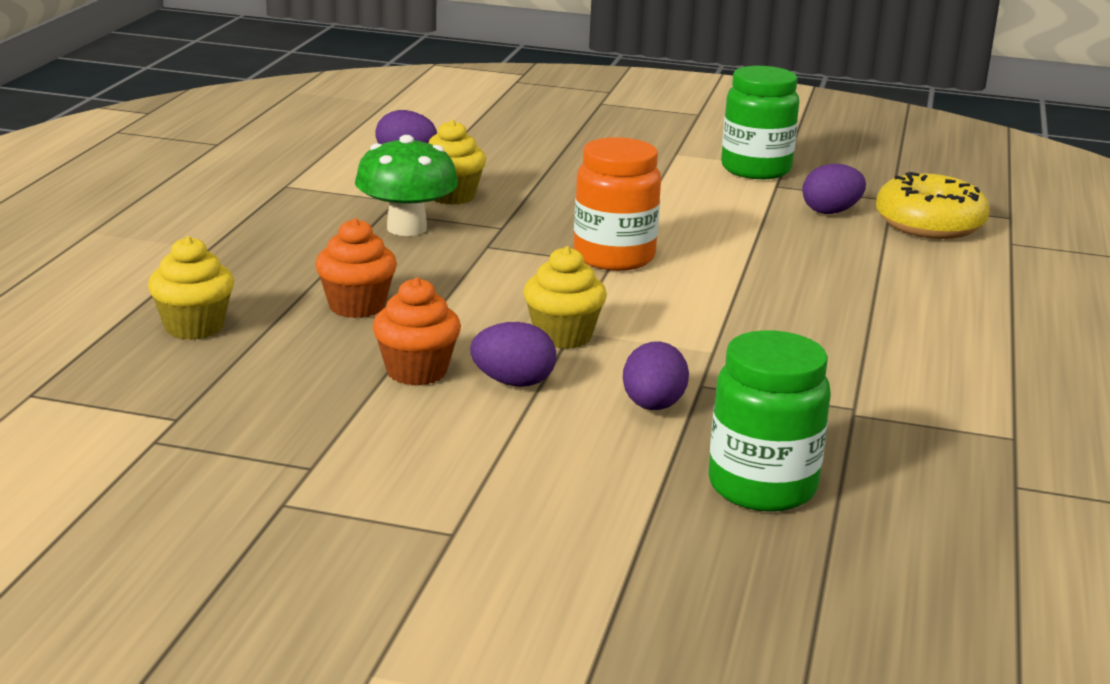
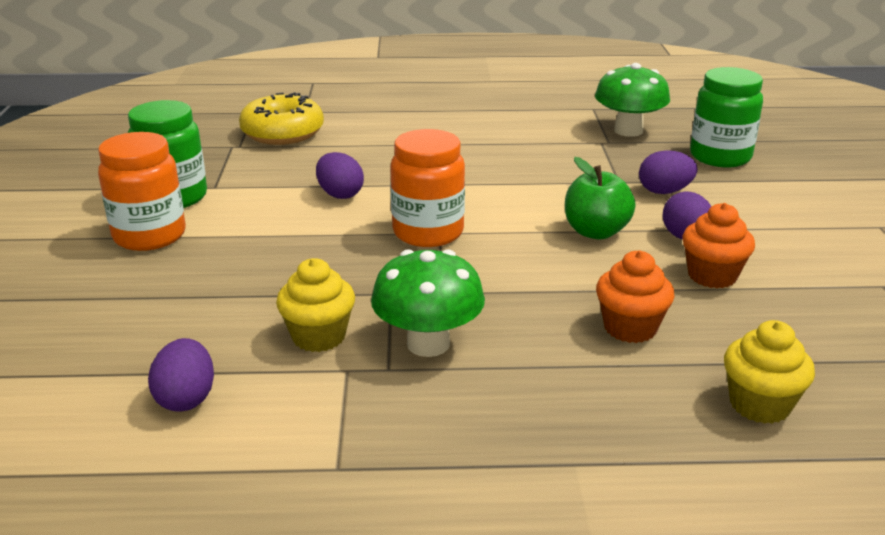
camera: 105 degrees left, 5 degrees up
yellow cupcake [523,246,607,349] -> green apple [565,157,636,239]
purple egg [802,164,866,214] -> purple egg moved to [316,152,364,199]
none -> orange jar [98,132,186,251]
none -> green mushroom [595,63,670,137]

